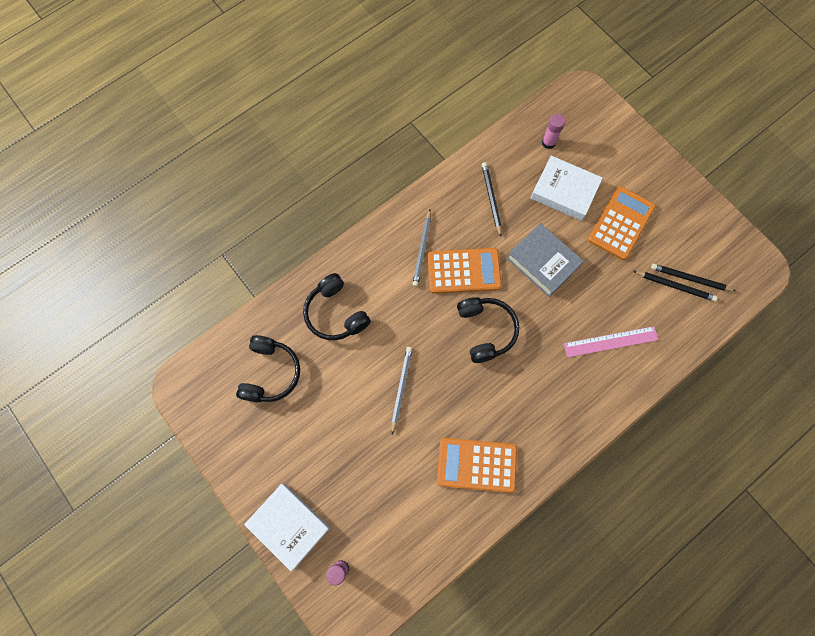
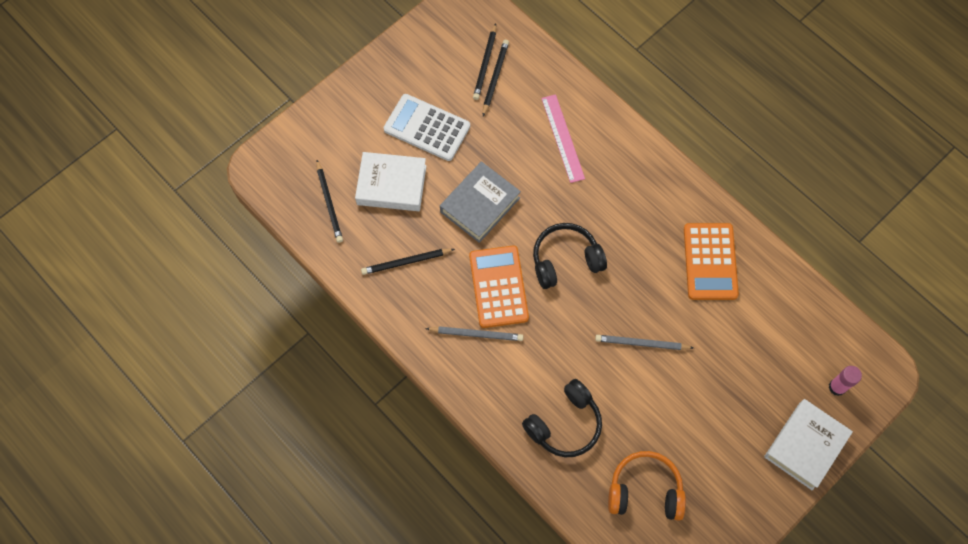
camera: 95 degrees left, 5 degrees down
black headphones [236,335,300,402] -> orange headphones [608,451,686,521]
white book [531,156,603,221] -> white book turned 75 degrees clockwise [355,152,427,211]
pink glue stick [542,114,565,149] -> black pencil [316,160,343,243]
orange calculator [588,186,656,260] -> white calculator [383,94,470,161]

